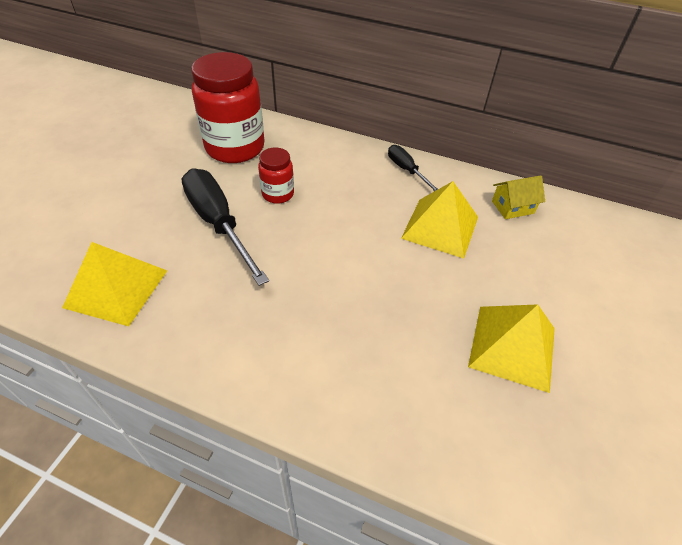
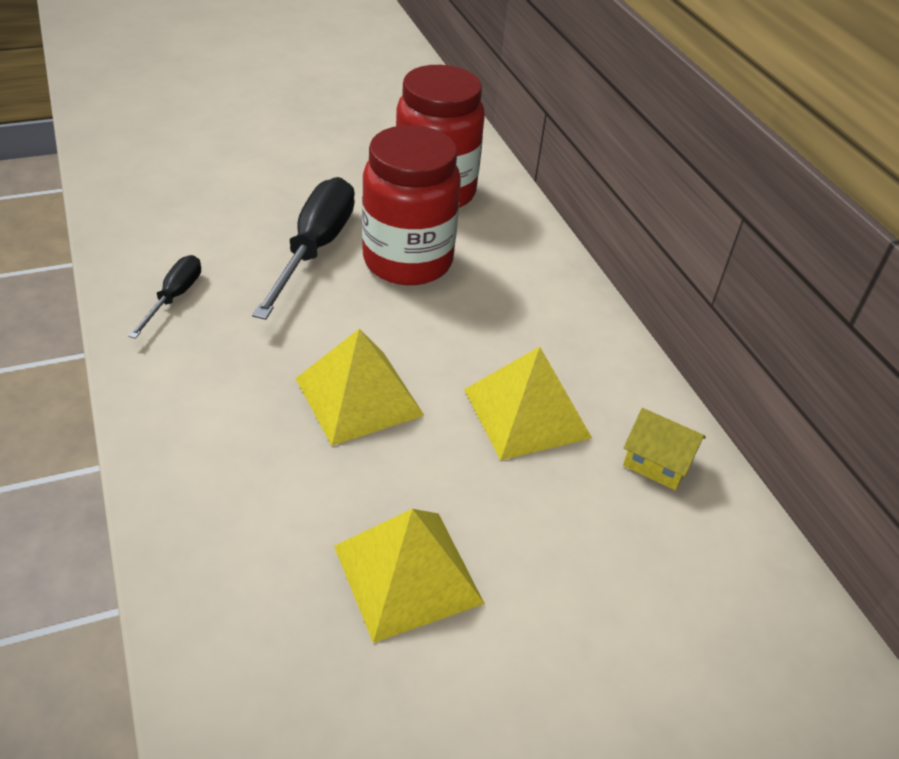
camera: 45 degrees right, 5 degrees down
yellow pyramid [62,242,167,326] -> yellow pyramid moved to [295,329,425,446]
red jar [258,147,294,204] -> red jar [362,125,461,285], size x2.02
black screwdriver [388,145,438,191] -> black screwdriver moved to [128,255,201,339]

